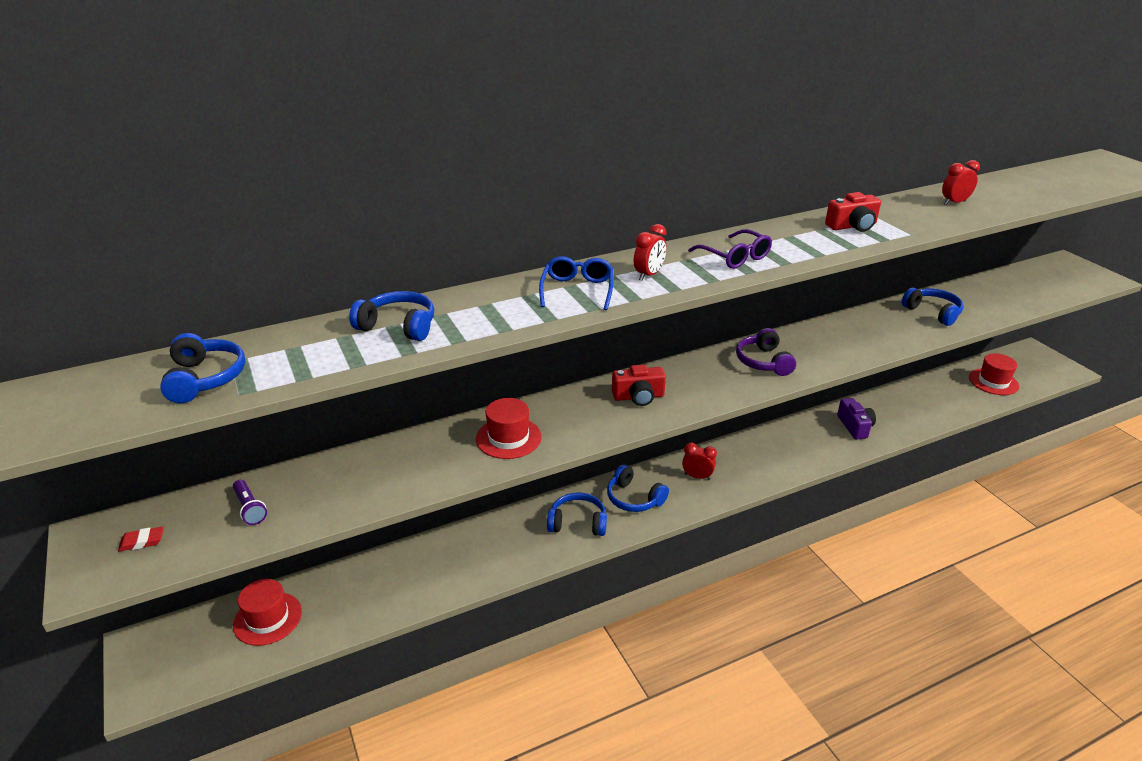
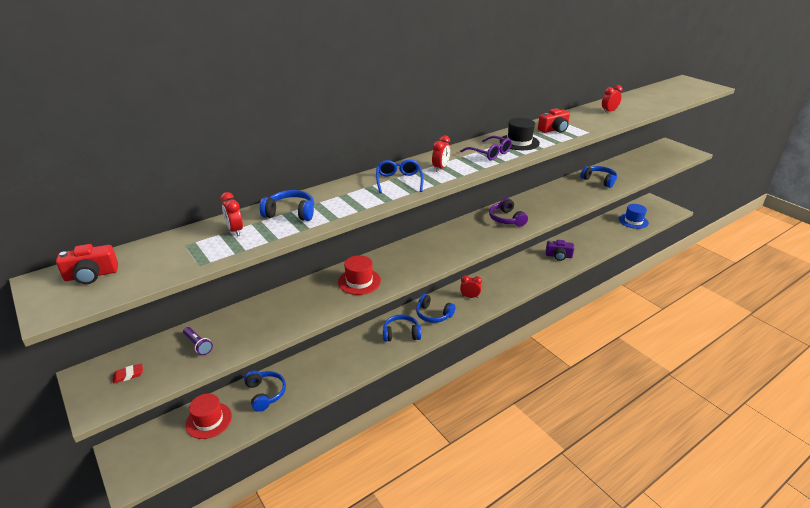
camera: 10 degrees left, 0 degrees up
blue headphones [160,333,246,403] -> blue headphones moved to [244,371,286,412]
red camera [612,365,666,406] -> red camera moved to [56,244,118,284]
purple camera [837,398,876,440] -> purple camera turned 120 degrees clockwise [546,240,574,261]
red hat [969,353,1019,395] -> blue hat [619,204,649,229]
none -> red clock [220,192,243,236]
none -> black hat [500,118,540,150]

